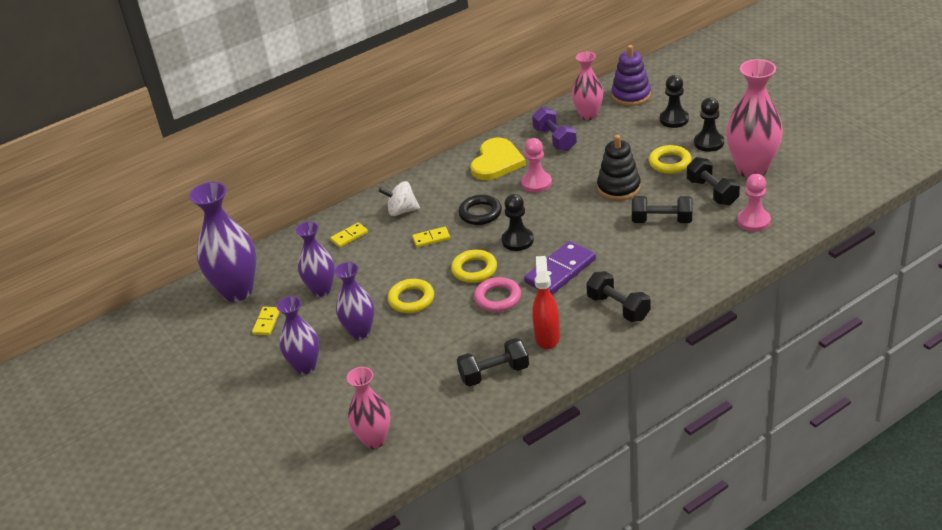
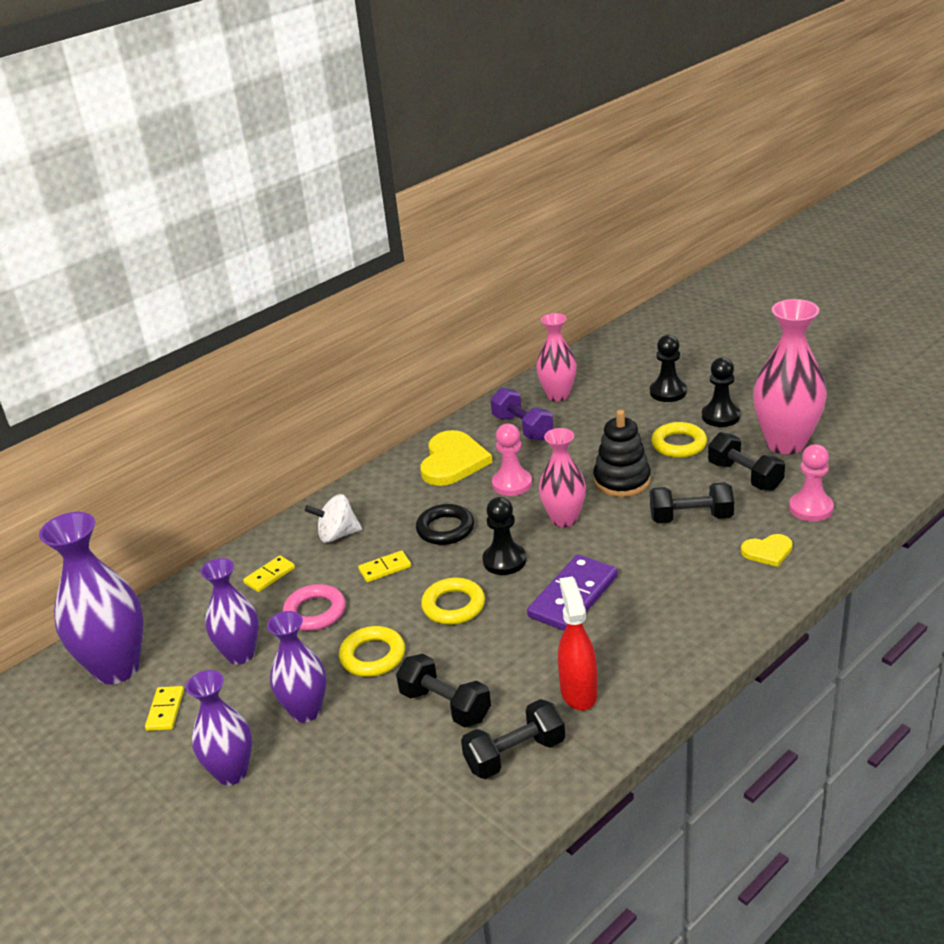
camera: 10 degrees left, 5 degrees down
pink vase [347,367,390,449] -> pink vase moved to [539,428,586,527]
pink ring [474,277,521,312] -> pink ring moved to [283,584,346,631]
black dumbbell [586,271,651,322] -> black dumbbell moved to [396,654,491,727]
purple stacking toy [611,45,651,106] -> none
none -> yellow heart [741,534,793,567]

